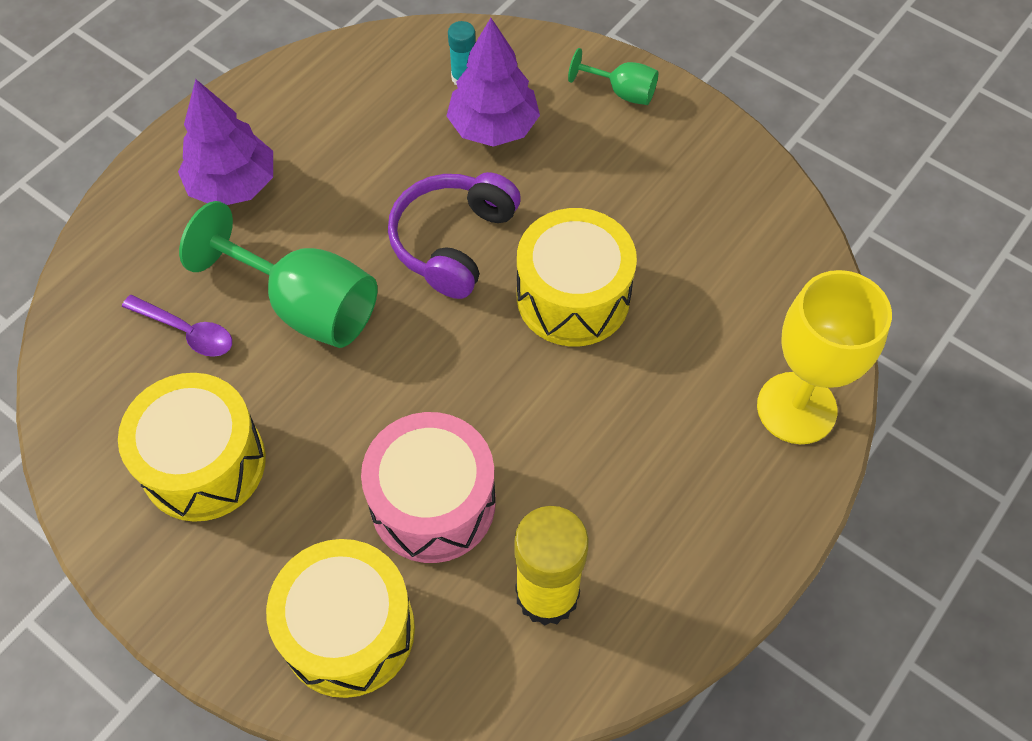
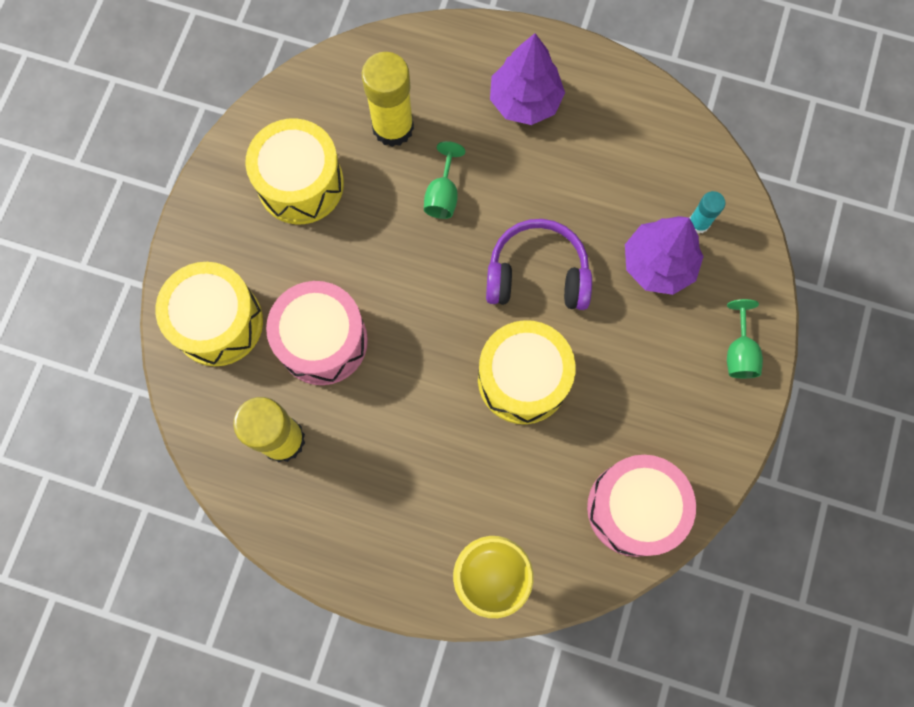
camera: 70 degrees right, 15 degrees up
purple spoon [122,295,232,357] -> yellow glue stick [362,52,414,147]
green goblet [179,201,377,348] -> green goblet [424,141,465,219], size x0.51
none -> pink drum [587,455,696,557]

